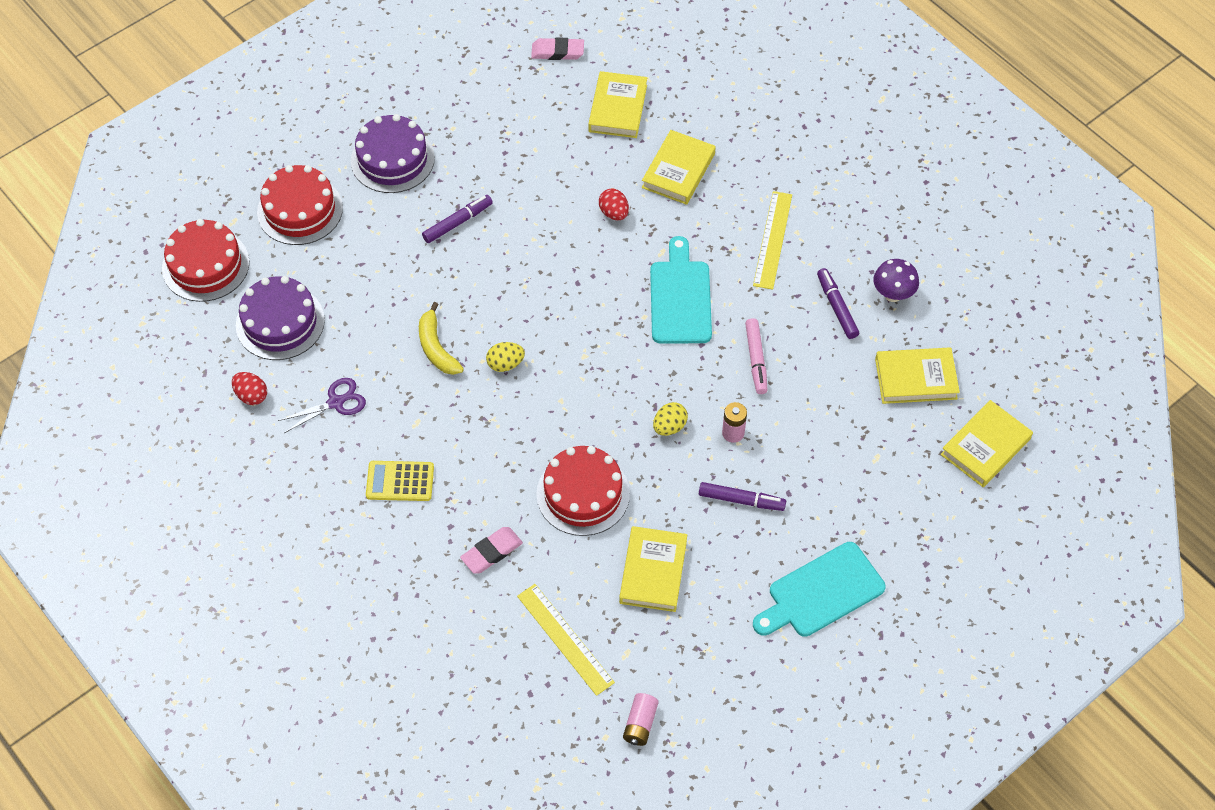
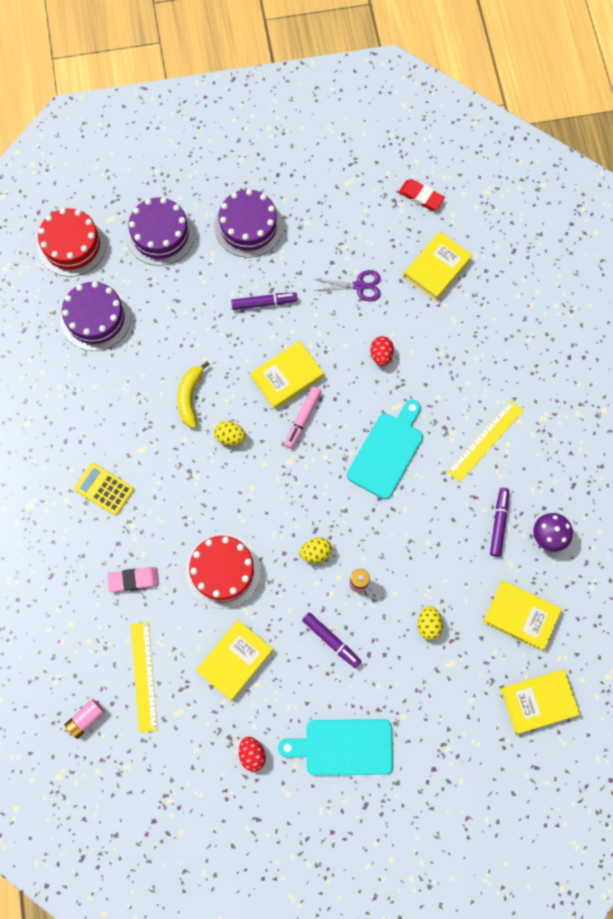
camera: 30 degrees right, 15 degrees up
red egg [232,372,267,405] -> red egg moved to [239,737,266,772]
red cake [257,165,343,245] -> purple cake [126,197,195,266]
purple scissors [278,378,366,433] -> purple scissors moved to [314,270,381,301]
pink eraser [531,37,584,60] -> red eraser [399,179,445,211]
pink battery [623,693,658,746] -> pink battery moved to [65,699,105,739]
yellow book [642,130,716,205] -> yellow book moved to [250,341,324,409]
pink marker [745,318,767,394] -> pink marker moved to [284,387,322,449]
none -> yellow egg [418,606,443,640]

